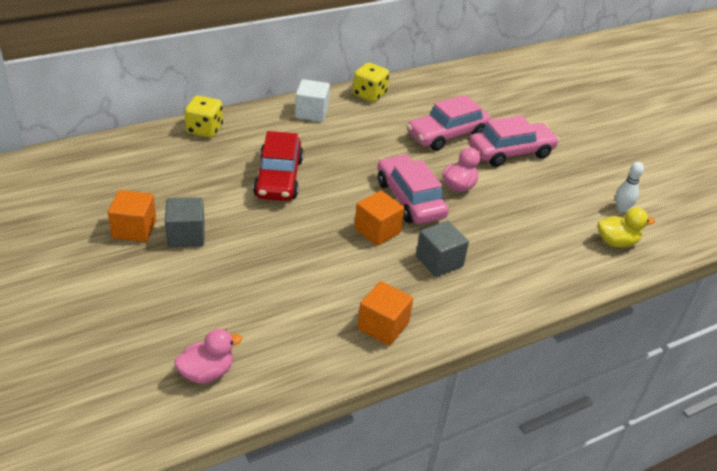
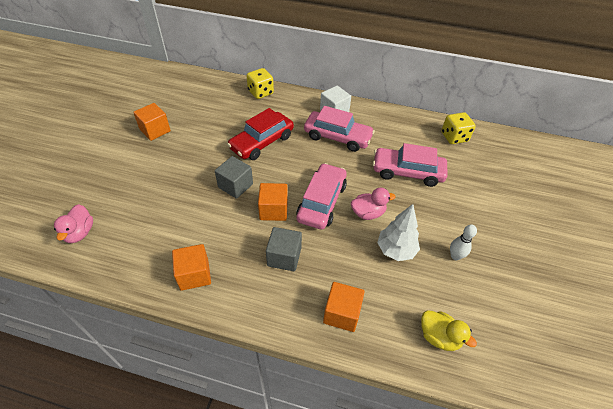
camera: 45 degrees right, 10 degrees up
grey cube [165,197,205,247] -> grey cube moved to [215,156,253,199]
pink duck [174,329,242,384] -> pink duck turned 75 degrees clockwise [54,204,93,243]
yellow dice [353,63,389,102] -> yellow dice moved to [441,112,476,144]
pink car [469,115,559,167] -> pink car moved to [304,106,375,152]
white bowling pin [616,162,644,212] -> white bowling pin moved to [450,225,477,260]
none -> orange cube [323,282,365,332]
none -> white tree [377,204,420,261]

